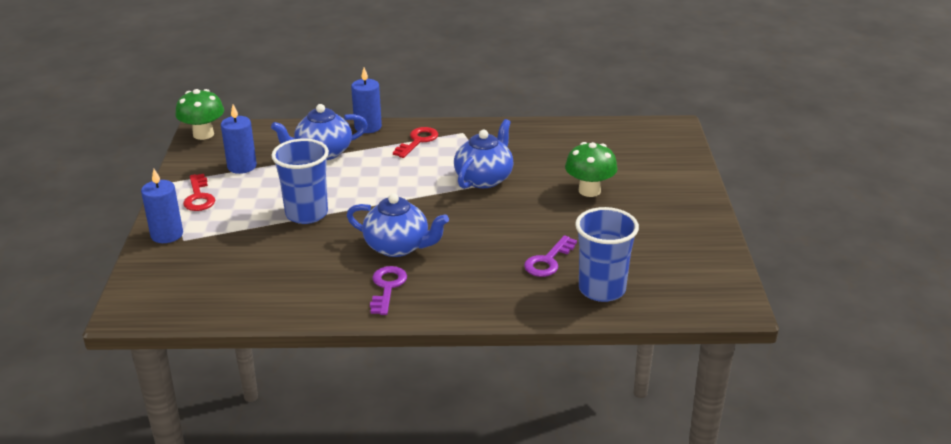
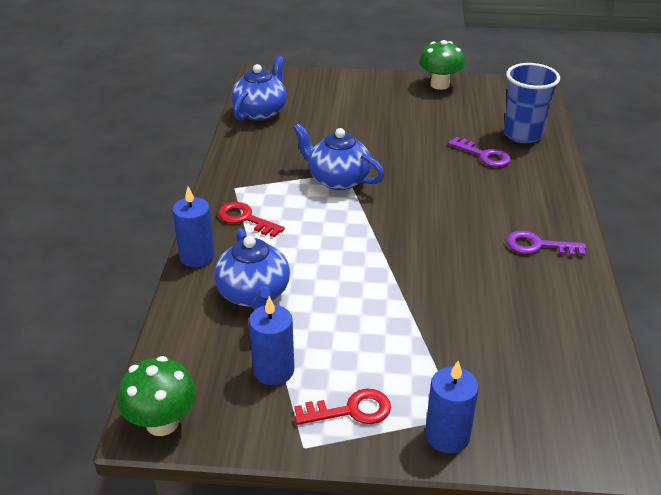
camera: 85 degrees left, 5 degrees up
blue cup [272,139,329,224] -> none
blue teapot [347,193,449,257] -> blue teapot moved to [231,56,287,121]
green mushroom [565,142,618,197] -> green mushroom moved to [419,40,465,90]

